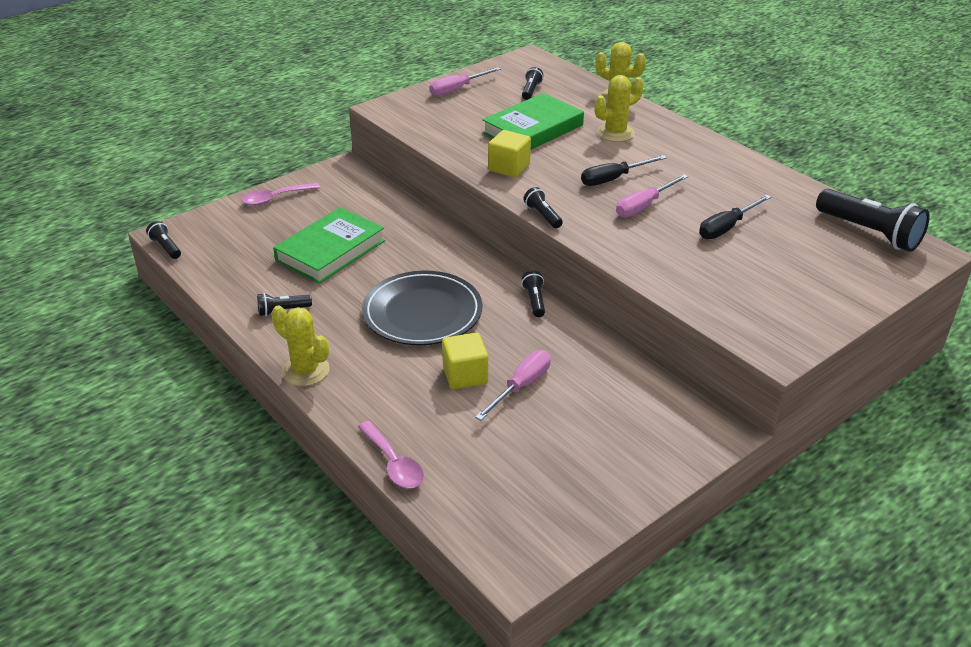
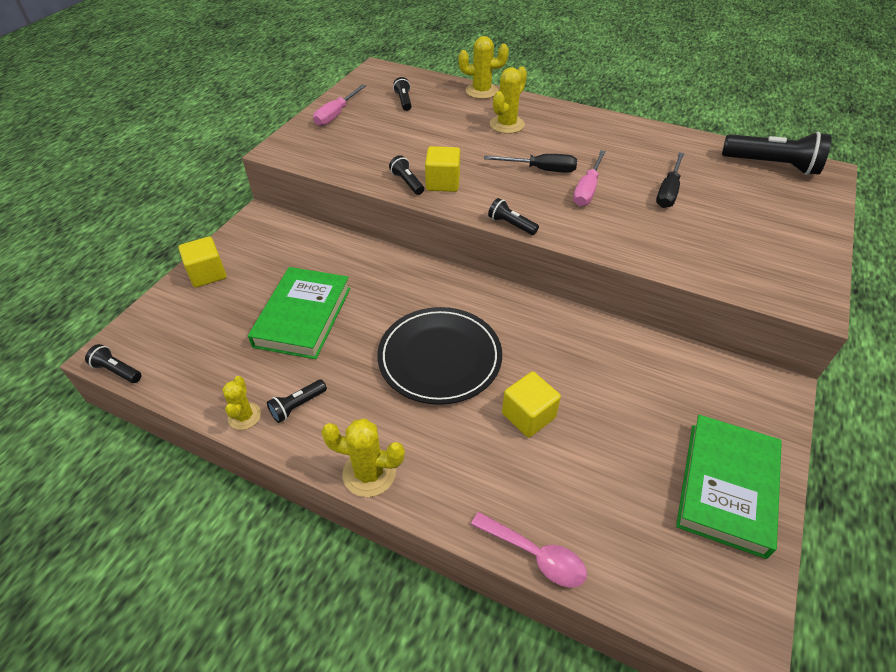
camera: 25 degrees left, 10 degrees up
pink spoon [241,182,320,206] -> yellow cube [178,236,227,288]
pink screwdriver [475,350,551,420] -> none
green book [482,93,584,150] -> green book moved to [676,415,782,559]
black flashlight [521,271,545,317] -> black flashlight moved to [389,155,424,195]
black screwdriver [581,155,667,186] -> black screwdriver turned 120 degrees counterclockwise [484,154,577,173]
none -> yellow cactus [222,376,261,430]

